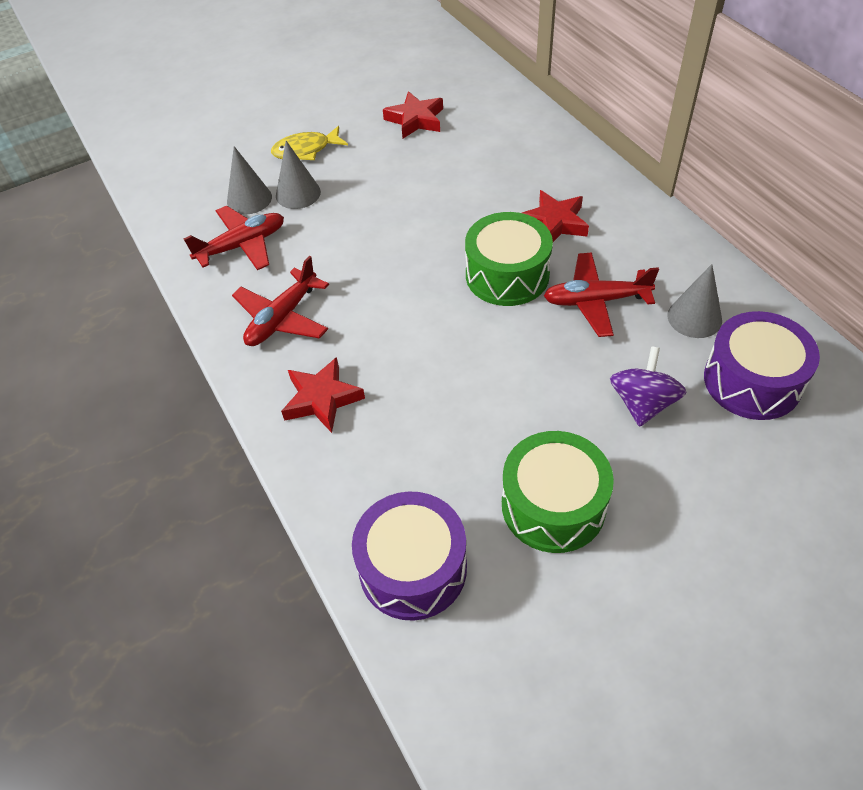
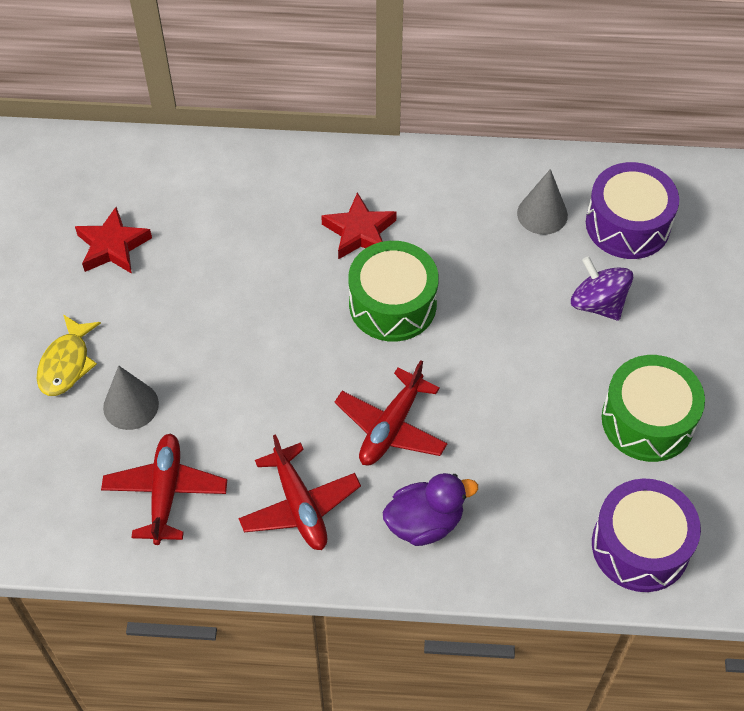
camera: 60 degrees left, 5 degrees up
grey cone [227,146,272,214] -> none
red star [281,357,365,433] -> purple duck [383,473,478,546]
red plane [544,253,659,337] -> red plane moved to [334,360,448,466]

